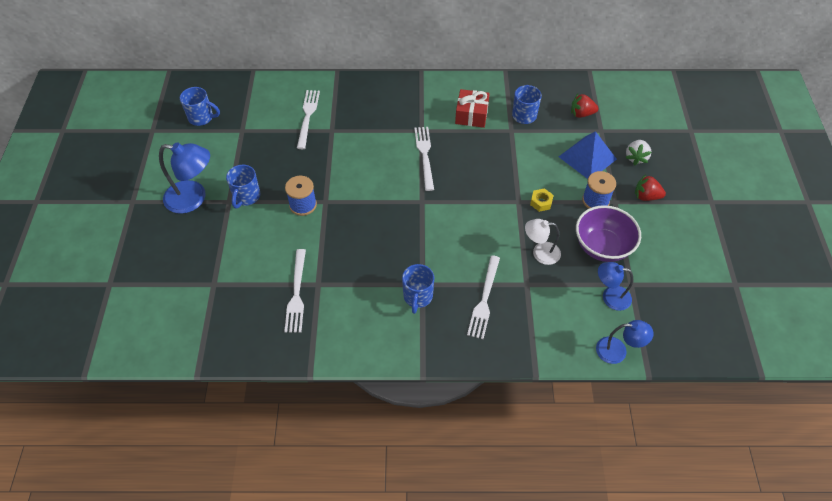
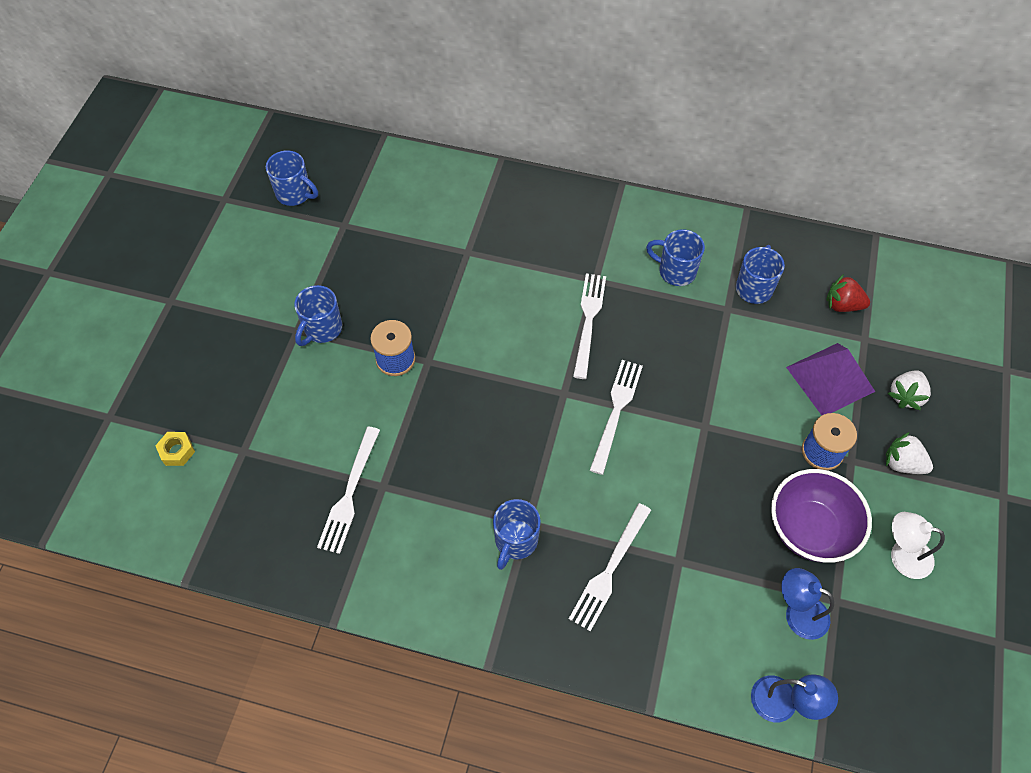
camera: 15 degrees right, 5 degrees up
blue lamp [159,142,210,214] -> none
white fork [297,90,320,149] -> white fork moved to [590,360,643,475]
red gift [455,89,490,128] -> blue mug [646,229,705,286]
white lamp [525,219,561,265] -> white lamp moved to [891,512,945,579]
yellow nut [530,188,554,212] -> yellow nut moved to [155,432,195,466]
blue pyramid [559,131,617,179] -> purple pyramid [786,343,875,415]
red strawberry [635,174,666,201] -> white strawberry [886,432,933,474]

